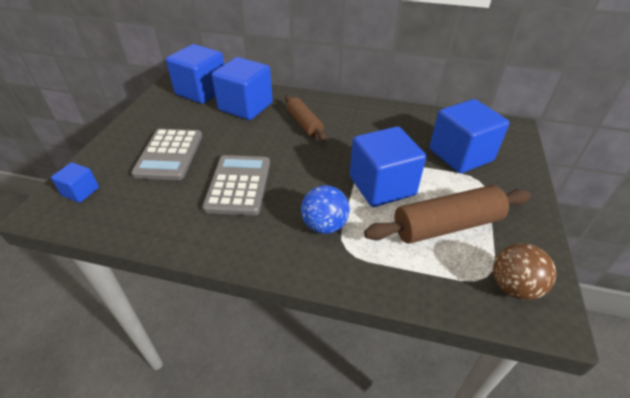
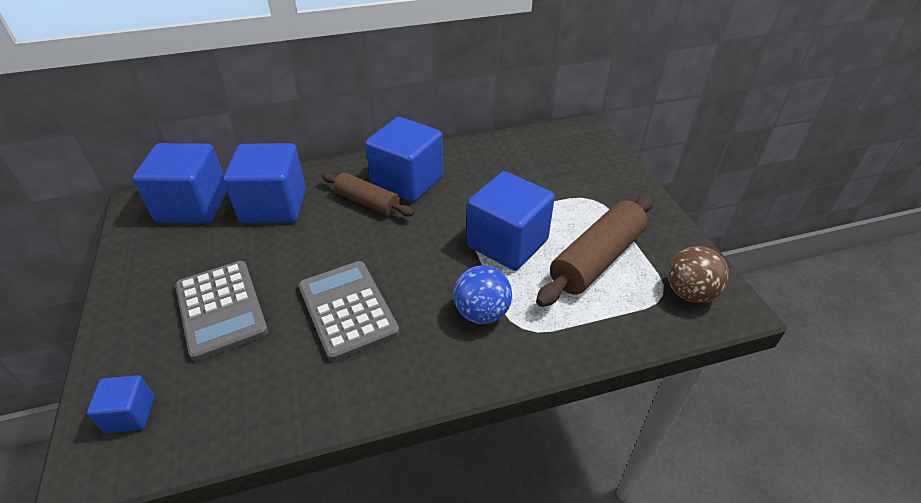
camera: 30 degrees left, 0 degrees up
blue cube [429,99,509,173] -> blue cube moved to [365,117,443,202]

